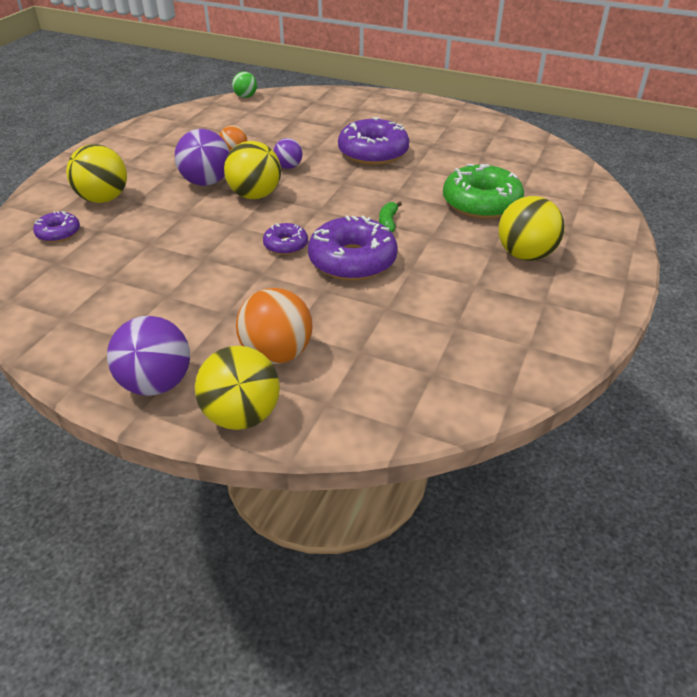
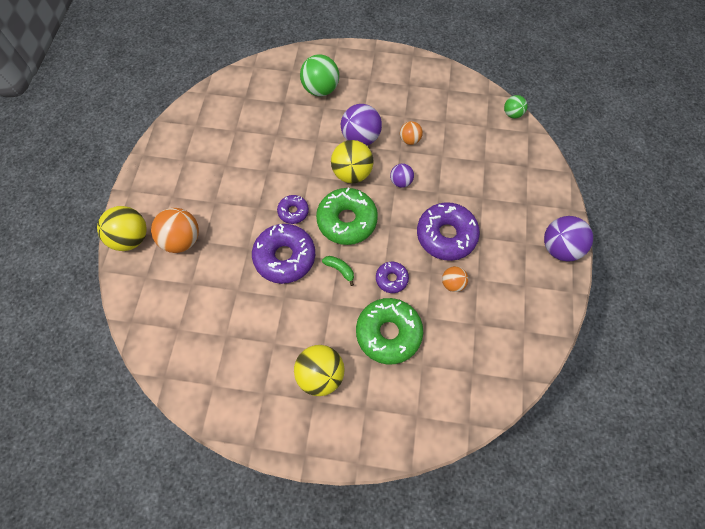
camera: 75 degrees right, 25 degrees up
purple donut [33,211,80,243] -> purple donut moved to [376,262,409,293]
yellow ball [66,144,127,203] -> green ball [300,54,339,96]
purple ball [107,316,190,396] -> purple ball moved to [544,216,593,261]
green banana [379,201,402,232] -> green banana turned 45 degrees clockwise [322,256,354,286]
none -> green donut [316,188,378,245]
none -> orange ball [442,266,468,292]

